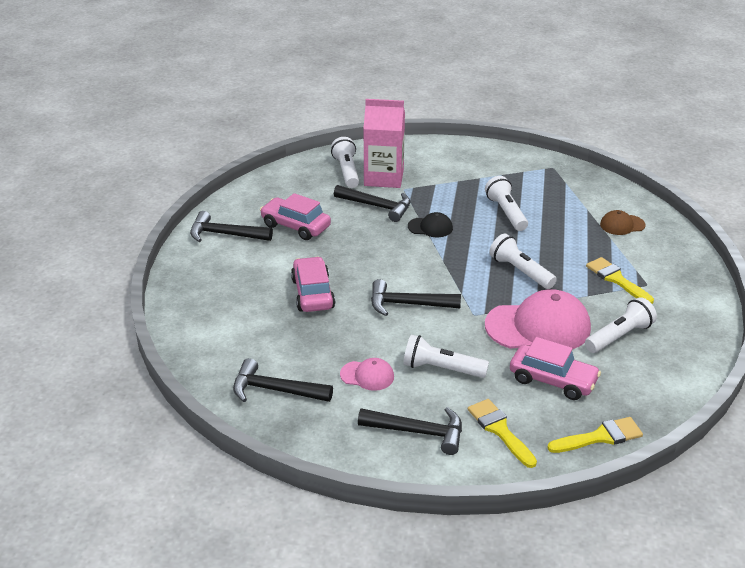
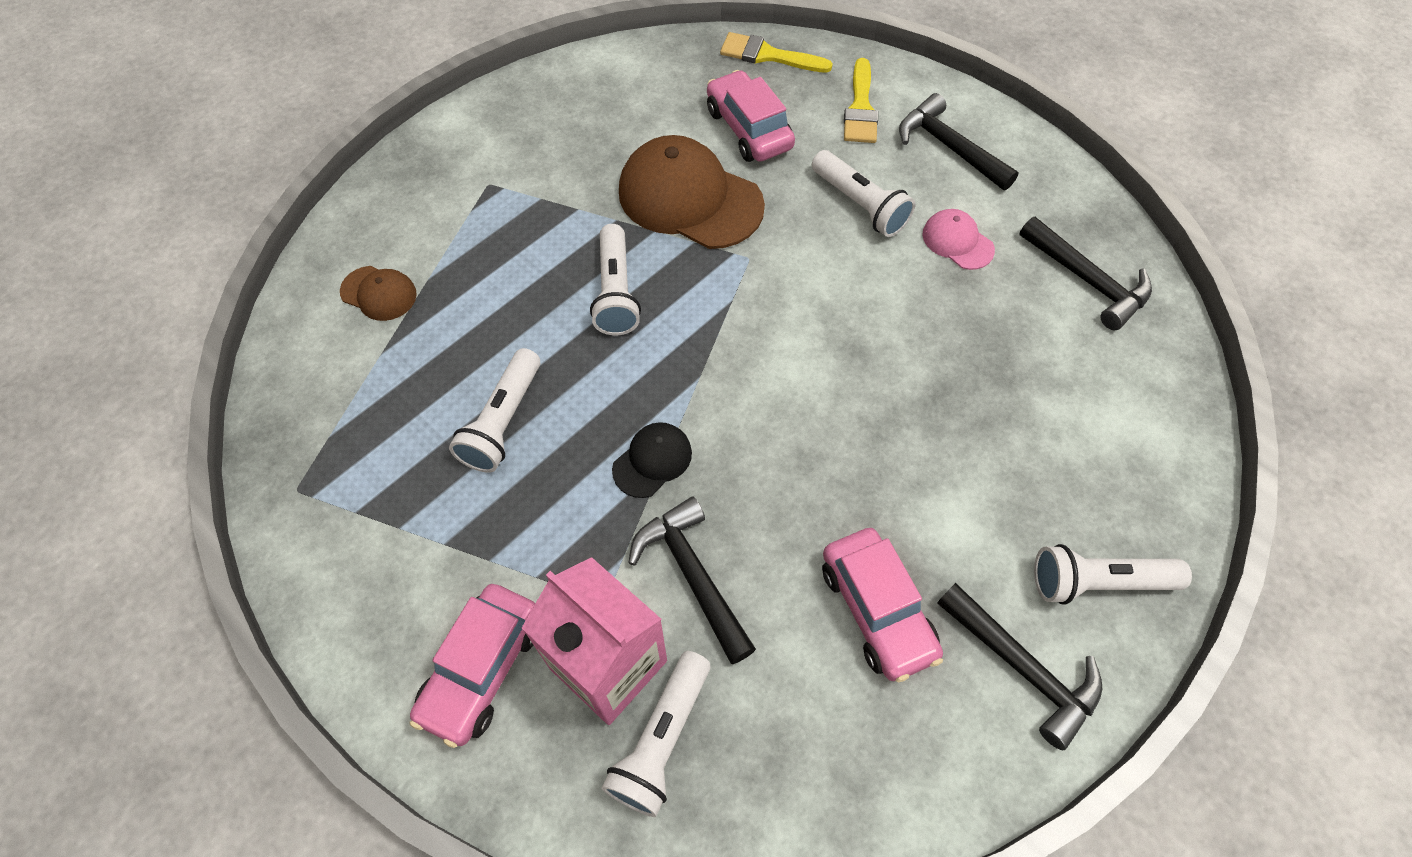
camera: 145 degrees left, 25 degrees up
pink car [291,257,335,312] -> pink car moved to [410,584,535,748]
black hammer [371,279,461,316] -> none
black cap [408,212,453,237] -> black cap turned 90 degrees clockwise [612,422,692,498]
pink cap [485,289,591,349] -> brown cap [619,135,765,249]
white flashlight [585,297,657,353] -> white flashlight moved to [1034,544,1192,605]
yellow brush [586,257,654,304] -> none

